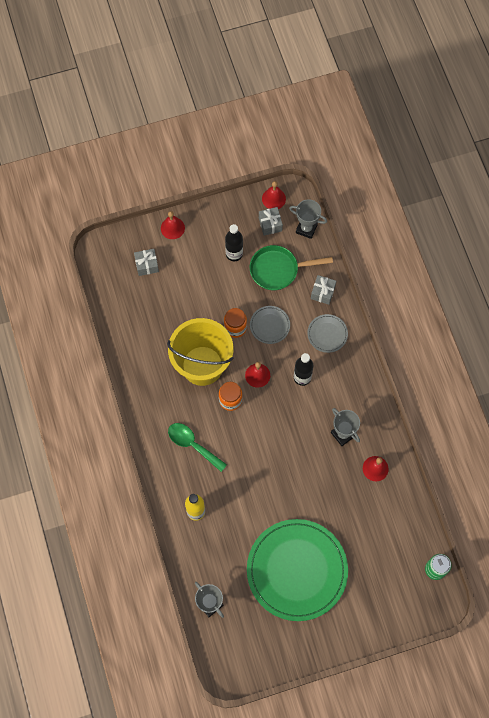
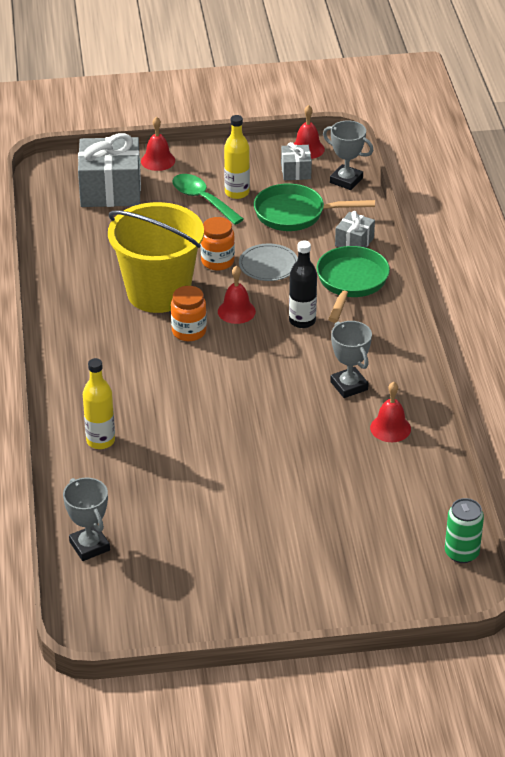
camera: 10 degrees right, 30 degrees down
grey gift [134,249,159,276] -> grey gift [78,133,141,207], size x1.99
green spoon [168,423,227,472] -> green spoon moved to [172,174,244,225]
black bottle [225,224,243,261] -> yellow bottle [224,115,250,199]
green plate [247,519,348,621] -> none
grey plate [307,314,348,353] -> green pan [317,246,390,323]

